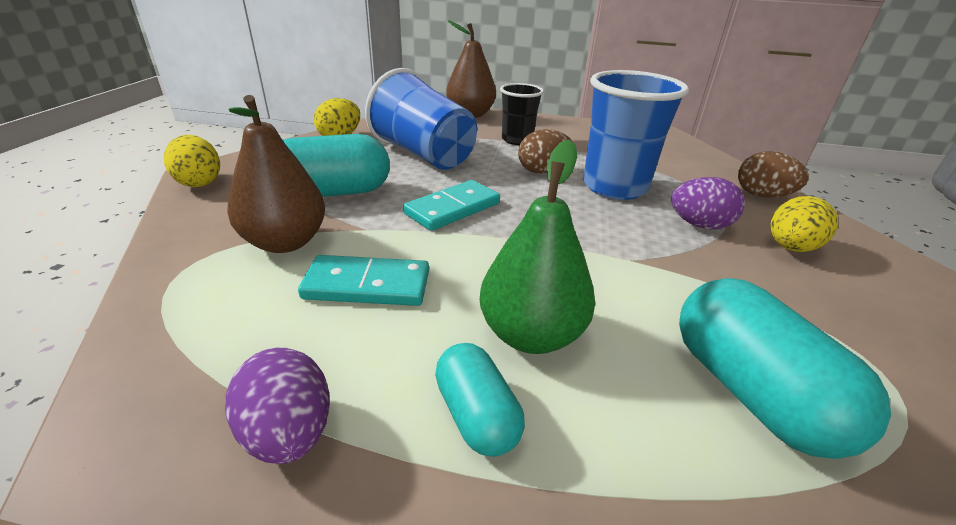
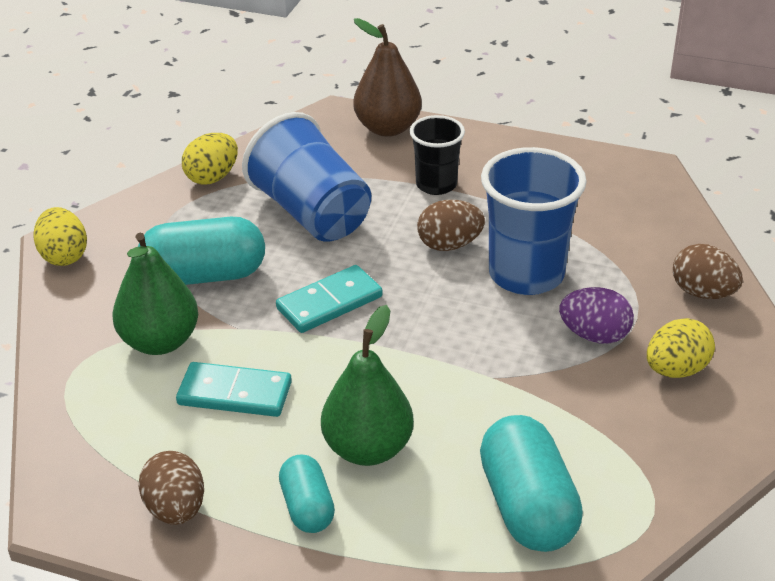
camera: 10 degrees right, 5 degrees up
purple egg [225,348,330,464] -> brown egg [139,451,204,525]
brown pear [227,95,325,253] -> green pear [112,233,198,355]

